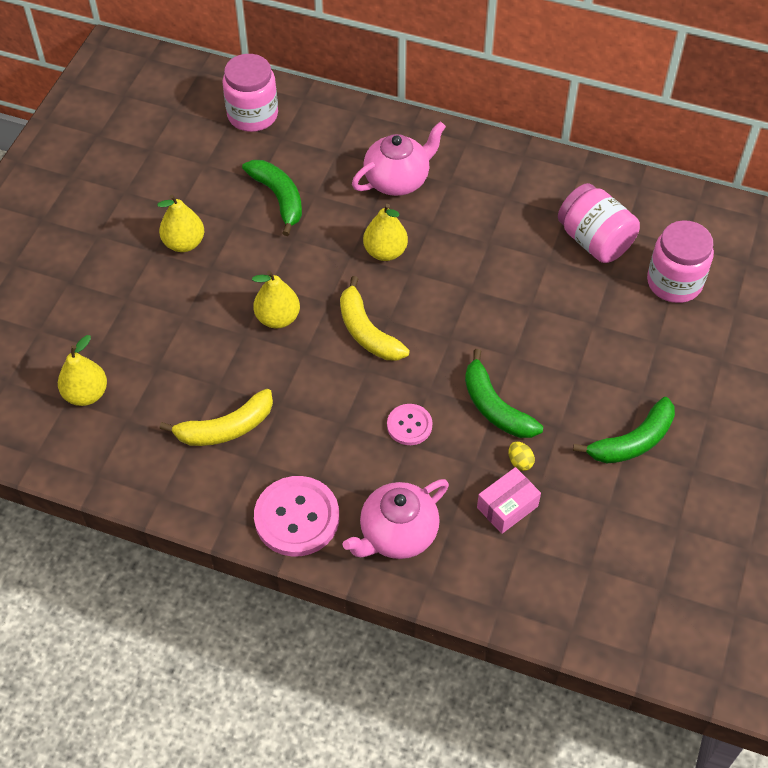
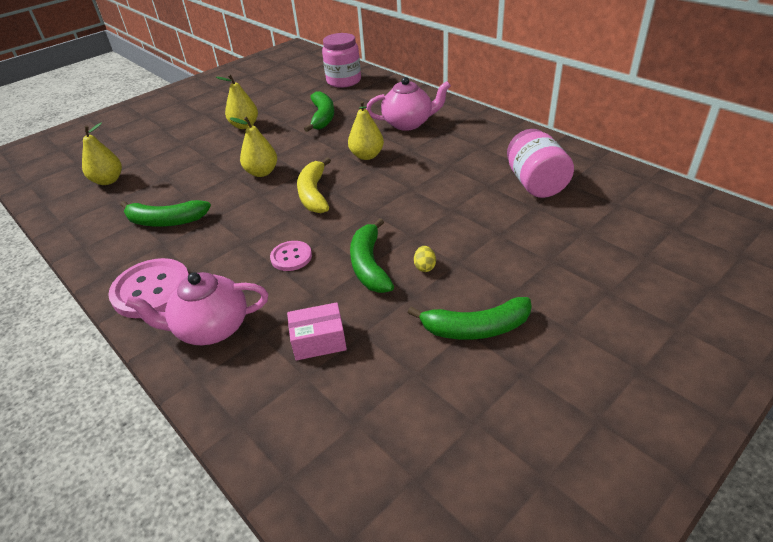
camera: 30 degrees right, 15 degrees down
yellow banana [159,389,273,446] -> green banana [120,200,211,227]
yellow egg [509,441,535,471] -> yellow egg moved to [414,246,436,272]
pink jar [647,220,714,303] -> none

